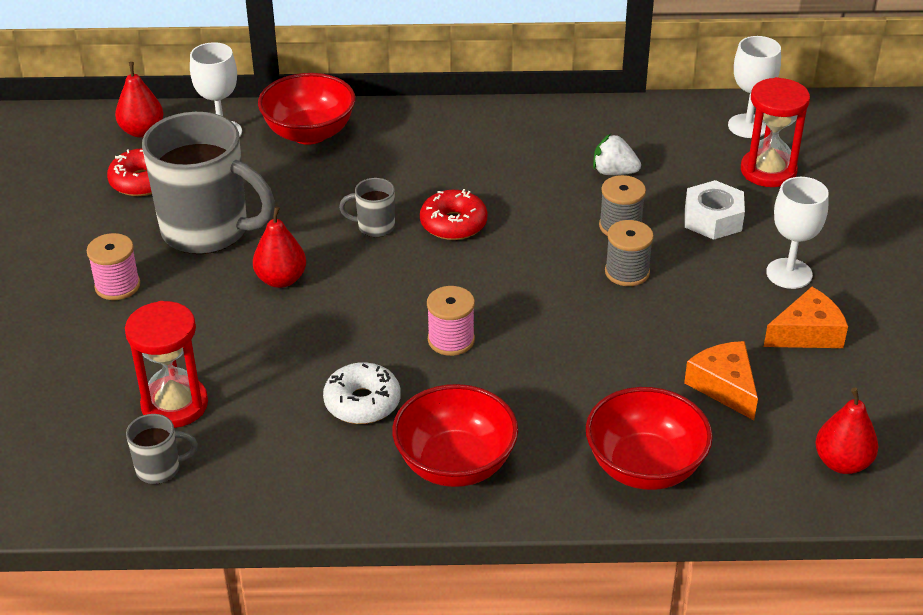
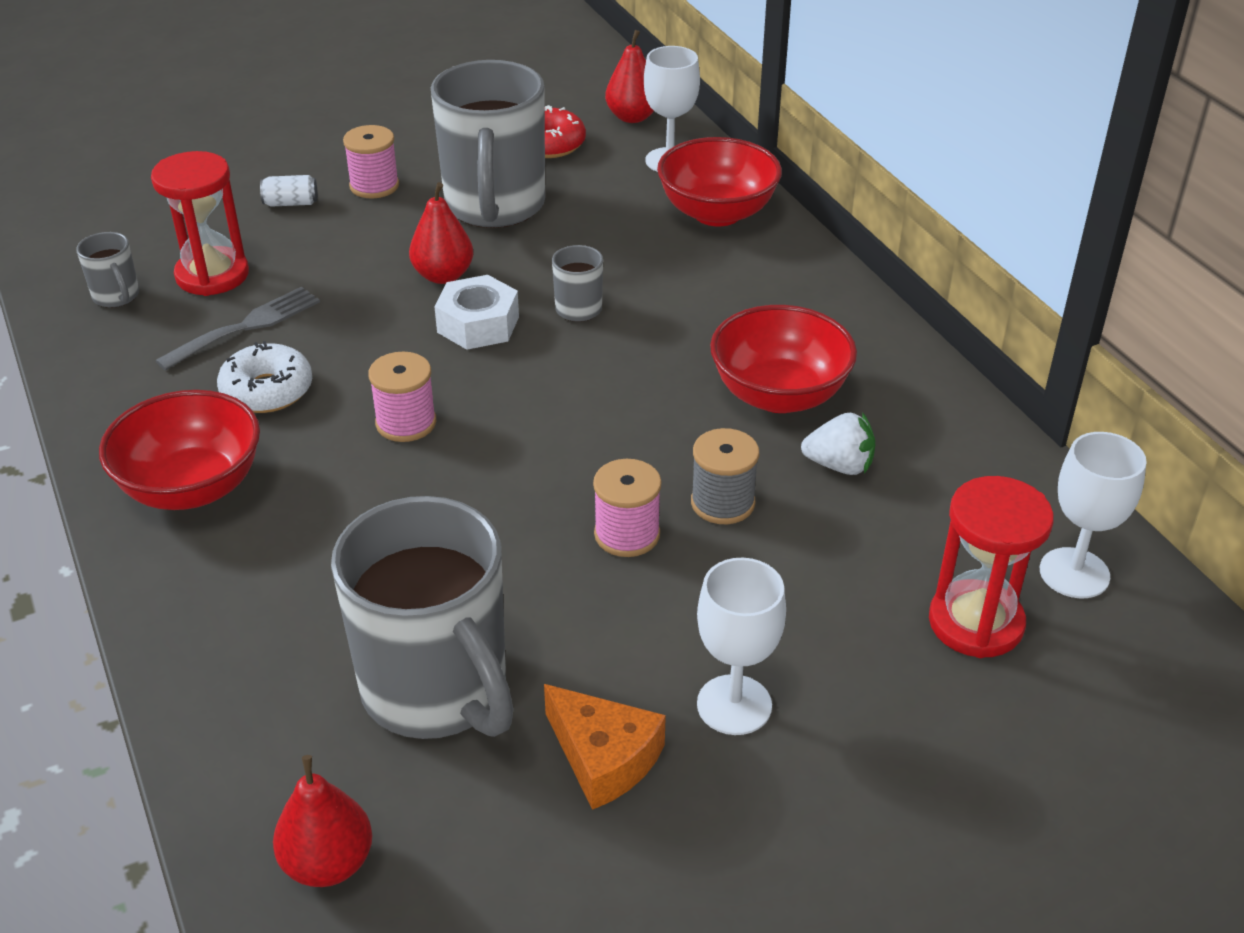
camera: 65 degrees right, 0 degrees up
red donut [420,189,488,240] -> none
red bowl [586,387,713,490] -> red bowl moved to [710,305,857,413]
white strawberry [593,134,641,175] -> white strawberry turned 105 degrees clockwise [801,412,876,475]
grey spool [605,220,654,286] -> pink spool [593,459,662,557]
orange cheese [684,341,758,420] -> grey mug [331,496,514,739]
white nut [685,180,745,240] -> white nut moved to [434,275,519,350]
none -> grey fork [155,287,320,370]
none -> white can [260,175,318,207]

